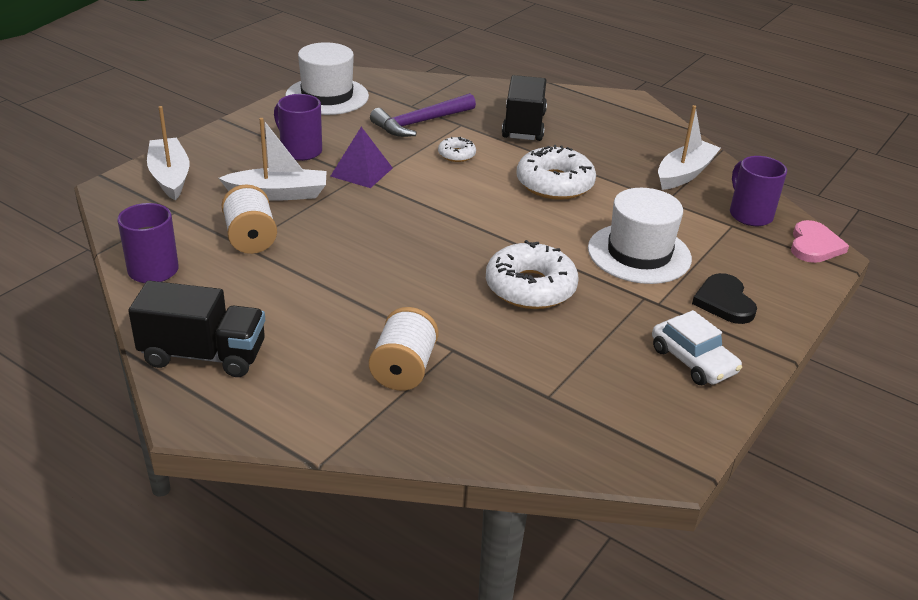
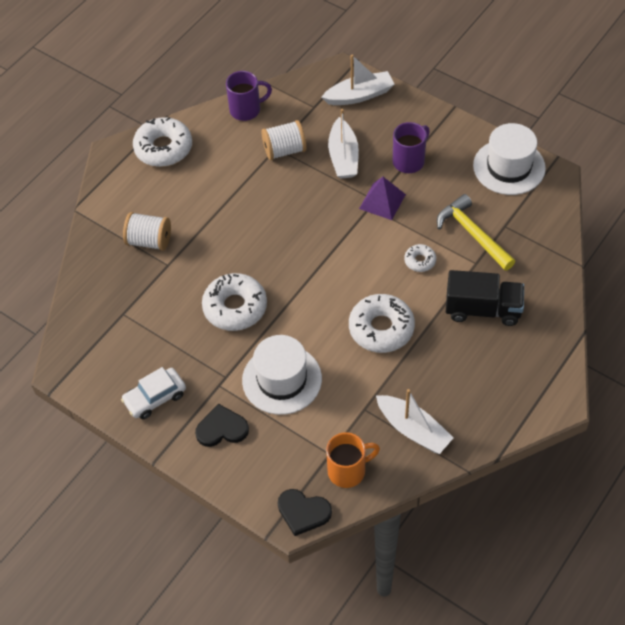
camera: 95 degrees right, 20 degrees up
black truck [128,281,265,377] -> white donut [133,117,192,167]
purple hammer [370,93,476,137] -> yellow hammer [437,194,515,271]
purple mug [730,156,787,226] -> orange mug [326,432,380,488]
pink heart [791,220,849,263] -> black heart [278,489,332,536]

